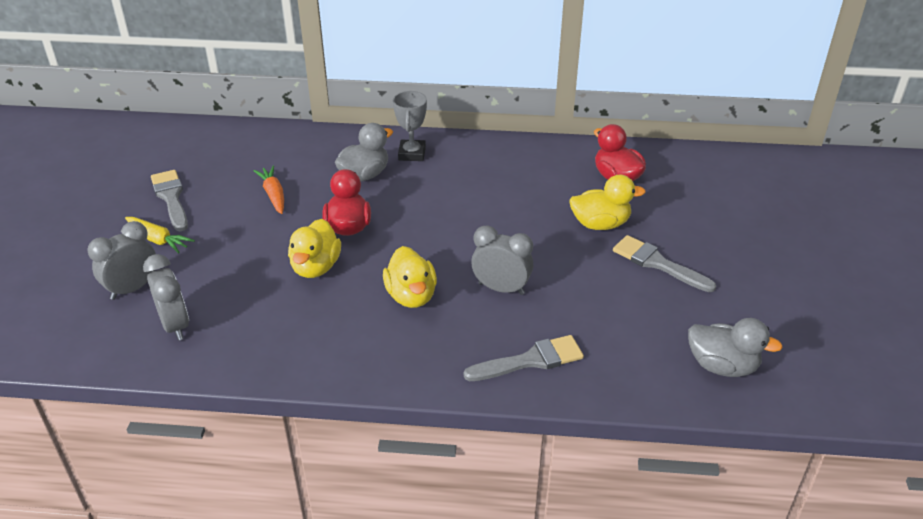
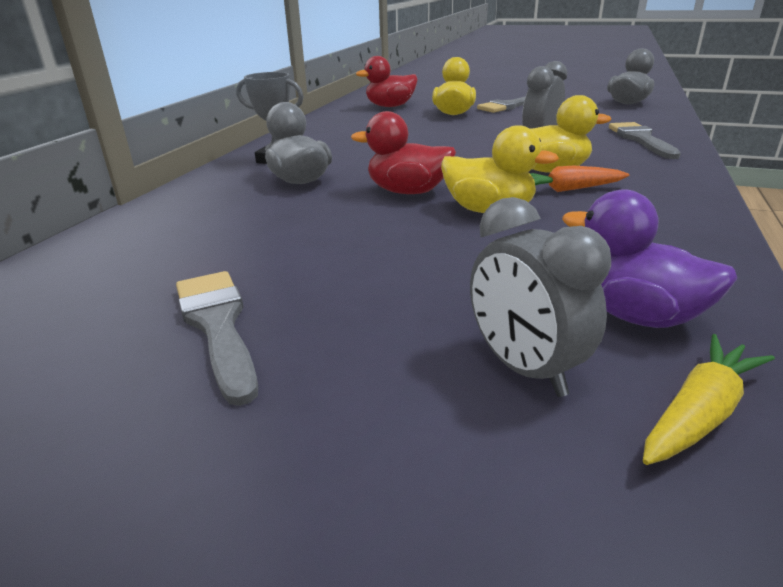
camera: 75 degrees left, 10 degrees down
yellow carrot [125,217,195,254] -> yellow carrot moved to [643,334,775,465]
grey clock [143,254,189,341] -> purple duck [562,189,738,328]
grey brush [151,170,188,232] -> grey brush turned 75 degrees clockwise [176,271,258,406]
orange carrot [253,166,284,214] -> orange carrot moved to [530,166,629,192]

